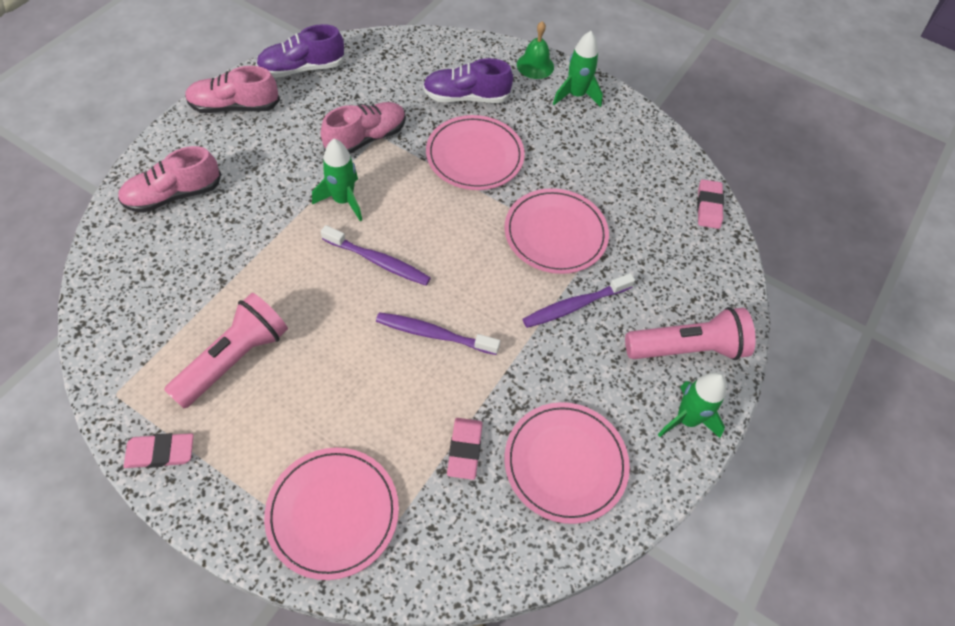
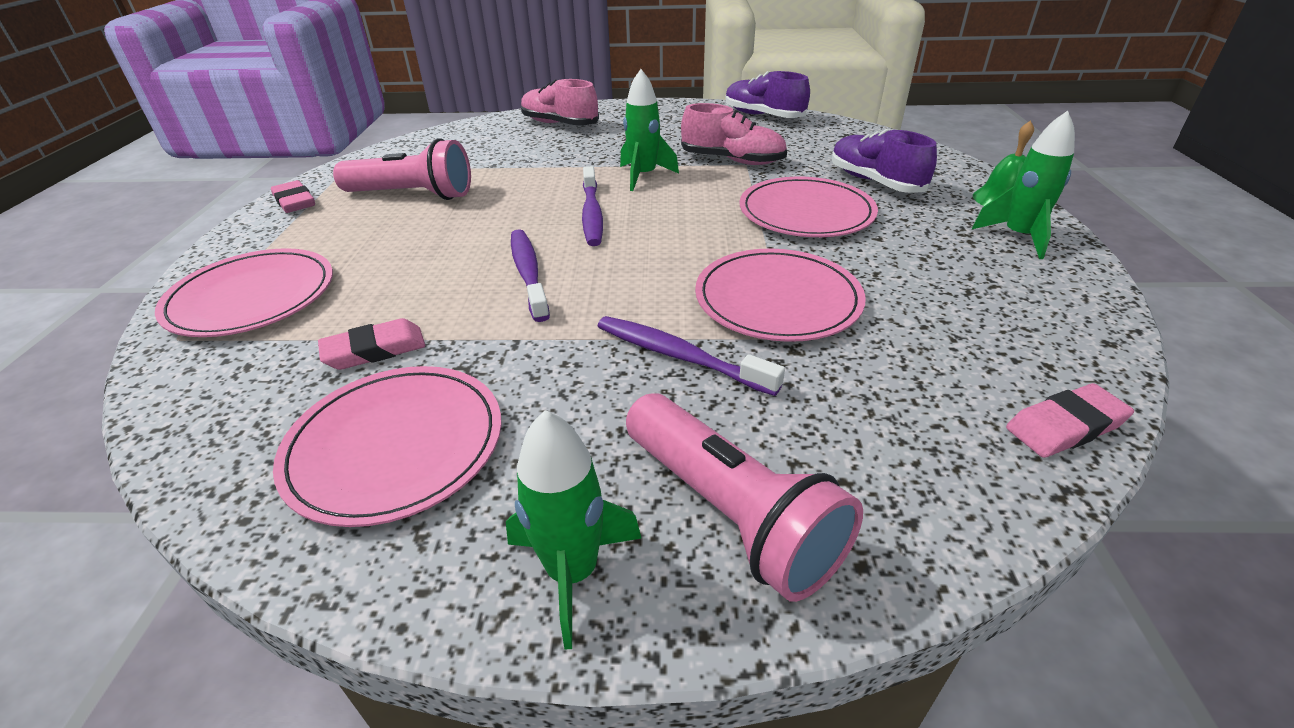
camera: 65 degrees right, 20 degrees down
pink shoe [185,66,280,113] -> none

